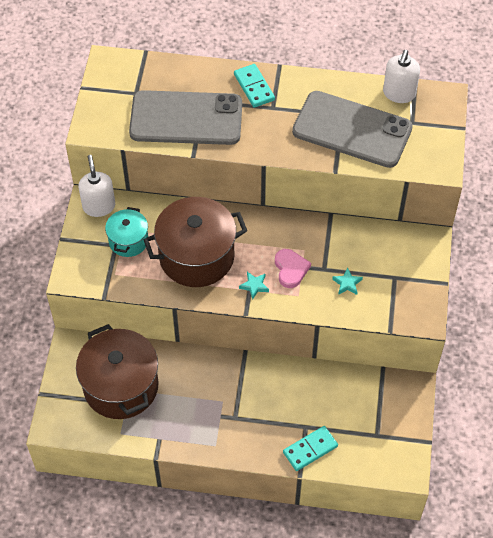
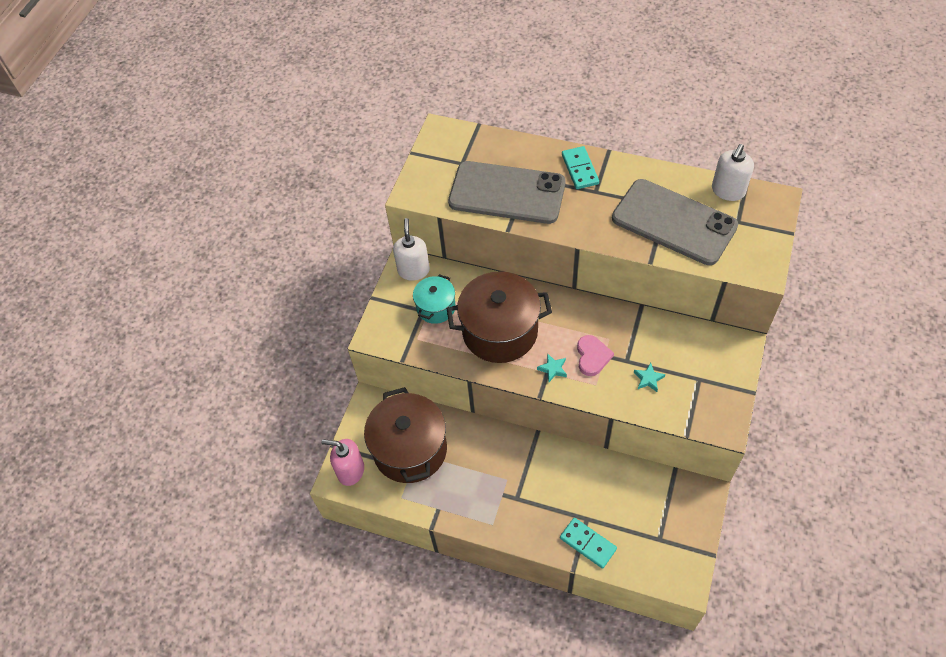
camera: 15 degrees right, 0 degrees up
turquoise domino [283,426,338,471] -> turquoise domino turned 60 degrees clockwise [560,518,617,568]
none -> pink soap dispenser [321,439,364,486]

